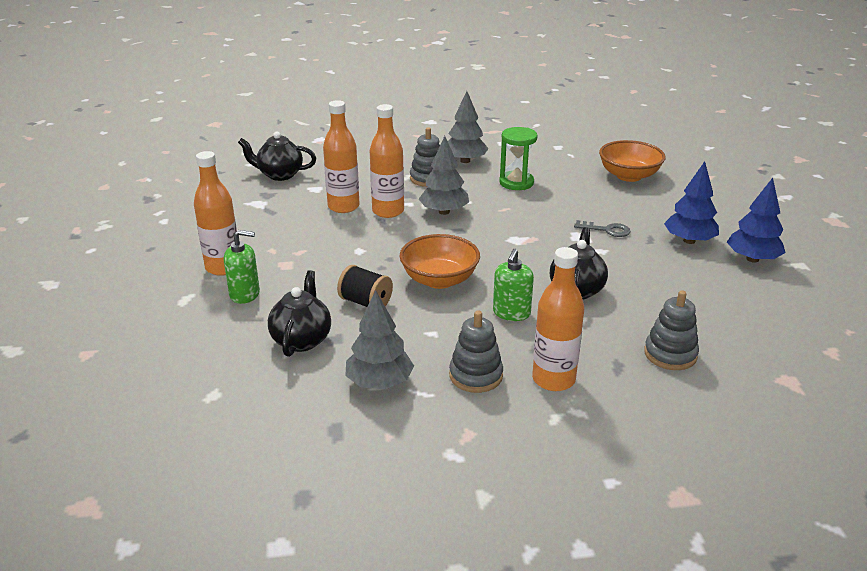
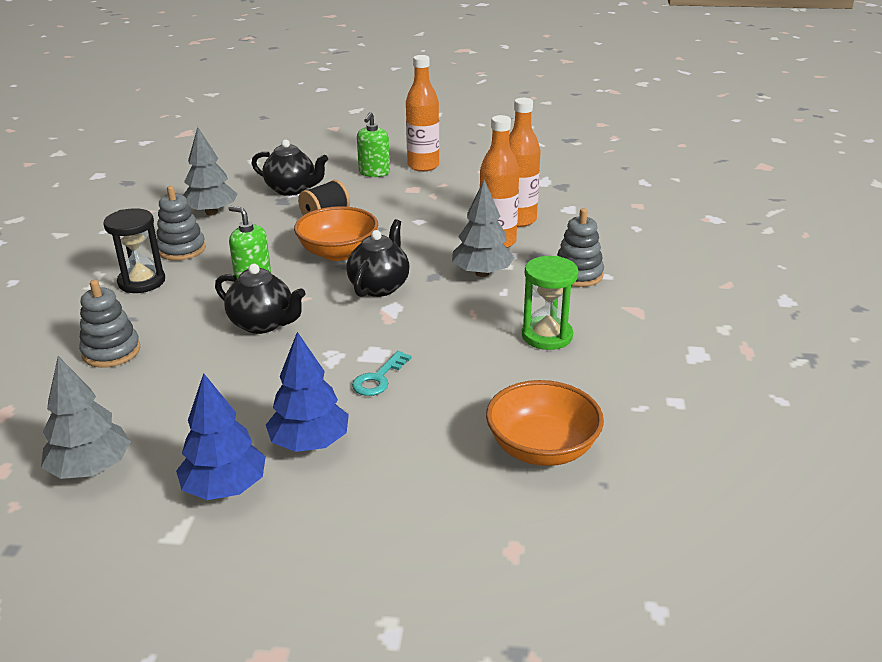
camera: 105 degrees right, 0 degrees up
black teapot [238,131,316,181] -> black teapot moved to [346,219,409,297]
grey tree [448,91,489,163] -> grey tree moved to [41,356,131,479]
orange bottle [532,247,584,391] -> black hourglass [103,208,165,293]
grey key [574,220,631,237] -> turquoise key [352,351,412,396]

